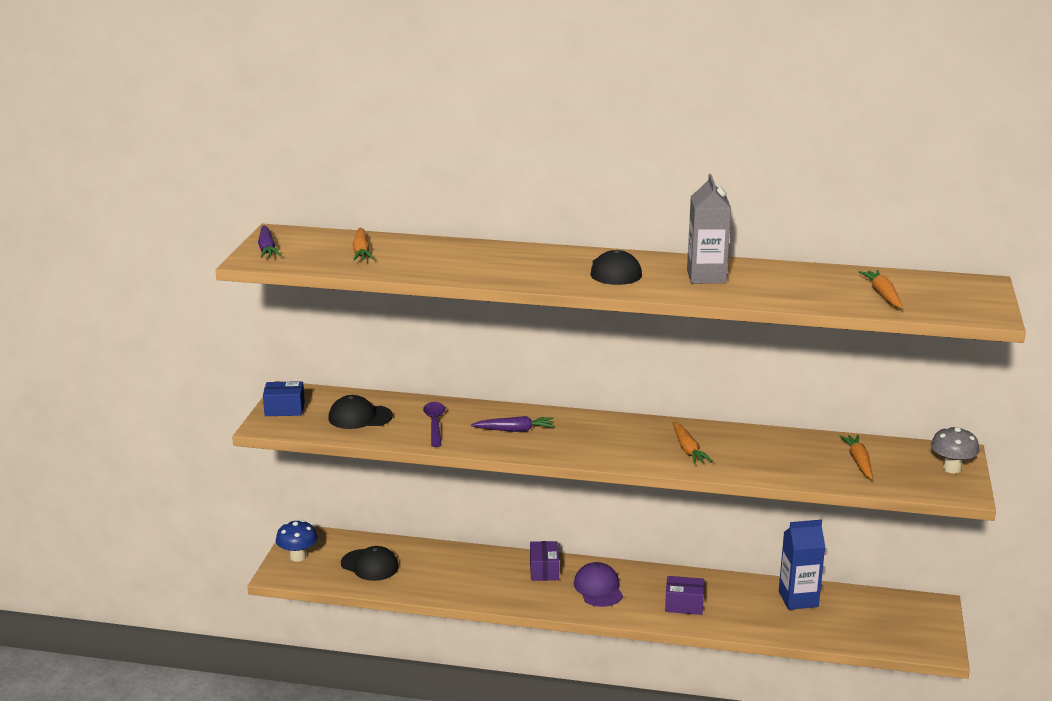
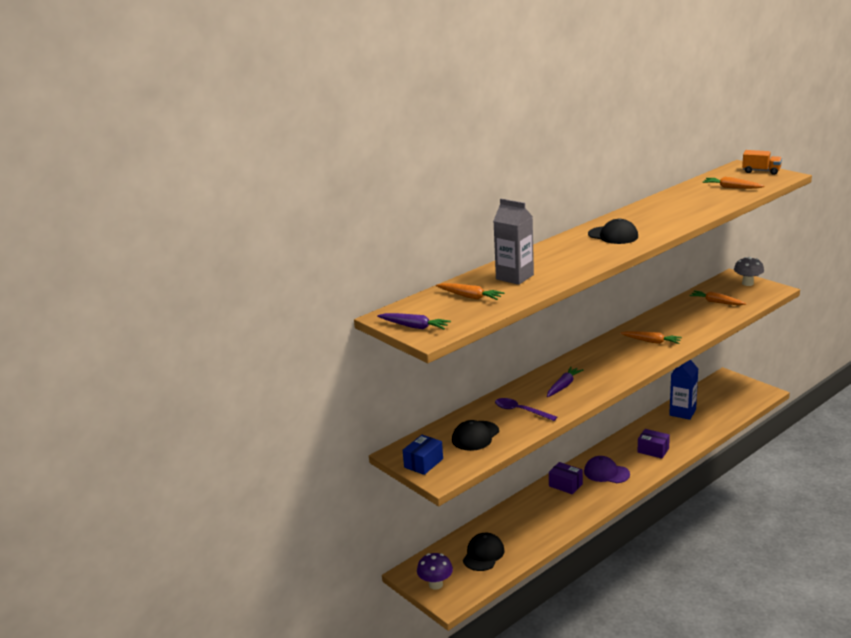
camera: 50 degrees left, 0 degrees up
blue mushroom [276,520,317,562] -> purple mushroom [417,553,453,590]
black cap [341,546,399,581] -> black cap turned 45 degrees counterclockwise [463,533,505,571]
purple box [665,576,704,615] -> purple box turned 75 degrees clockwise [638,429,670,458]
grey carton [687,174,731,284] -> grey carton moved to [493,199,534,285]
none -> orange truck [742,150,782,175]

